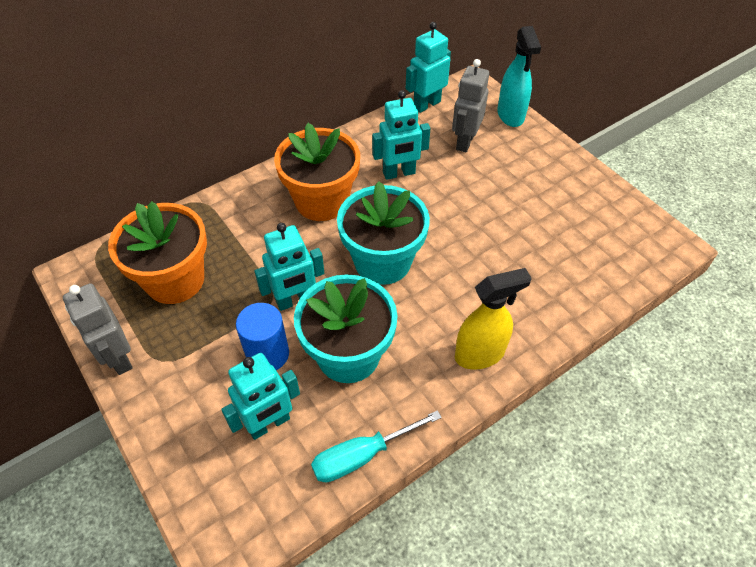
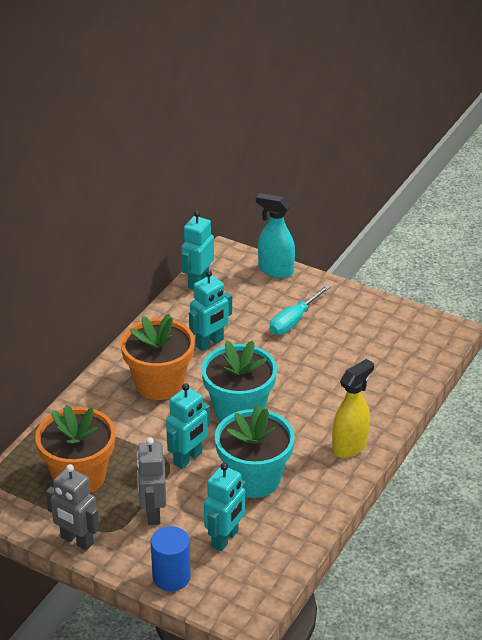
camera: 25 degrees left, 15 degrees down
blue cylinder [236,303,289,370] -> blue cylinder moved to [151,526,191,591]
turquoise screwdriver [311,410,442,482] -> turquoise screwdriver moved to [269,284,331,335]
grey robot [452,59,489,152] -> grey robot moved to [137,437,166,525]
turquoise spray bottle [497,26,541,127] -> turquoise spray bottle turned 150 degrees clockwise [256,193,295,278]

